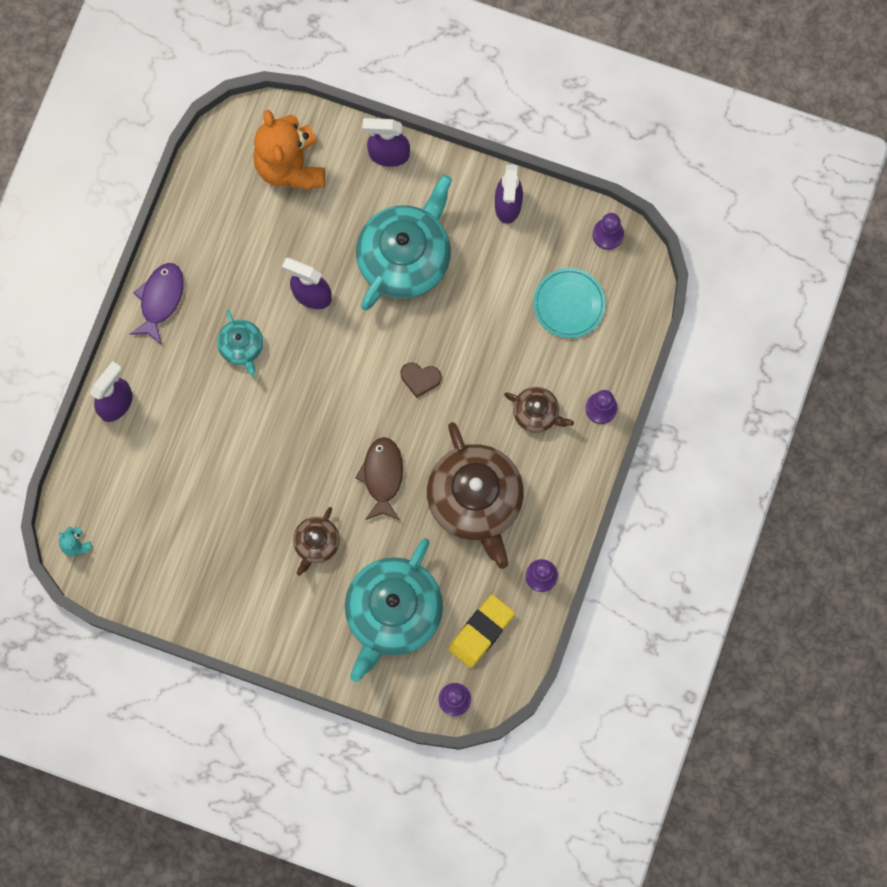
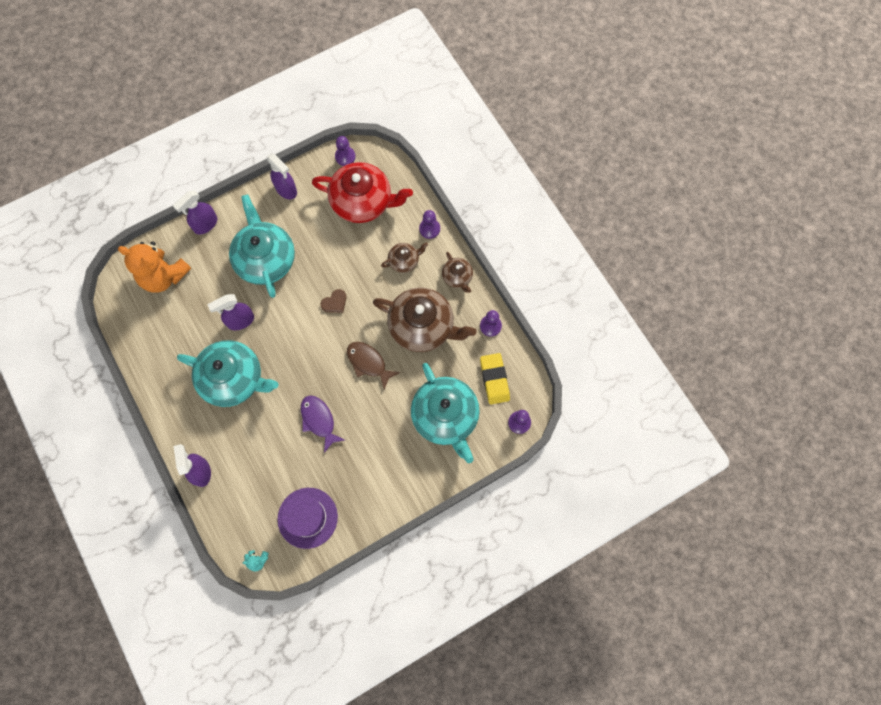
camera: 50 degrees left, 5 degrees down
purple fish [130,263,184,345] -> purple fish moved to [301,396,345,453]
turquoise teapot [217,310,263,376] -> turquoise teapot [177,340,278,407], size x2.07
brown teapot [293,507,340,576] -> brown teapot moved to [442,252,473,293]
turquoise plate [533,268,606,338] -> red teapot [312,162,413,223]
none -> purple hat [278,488,338,549]

